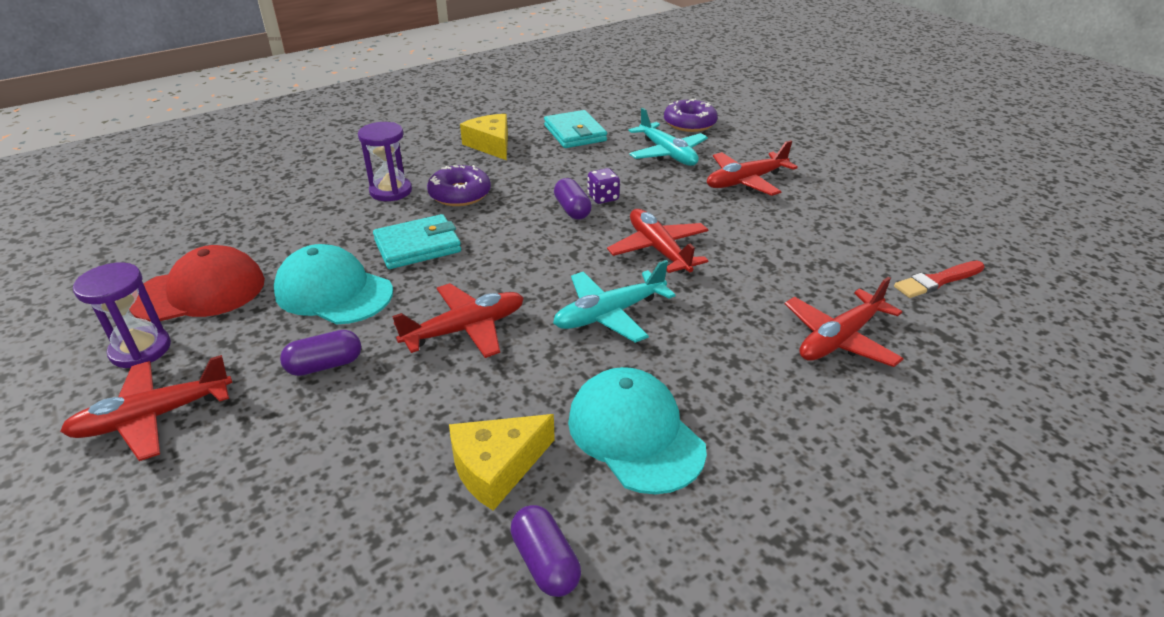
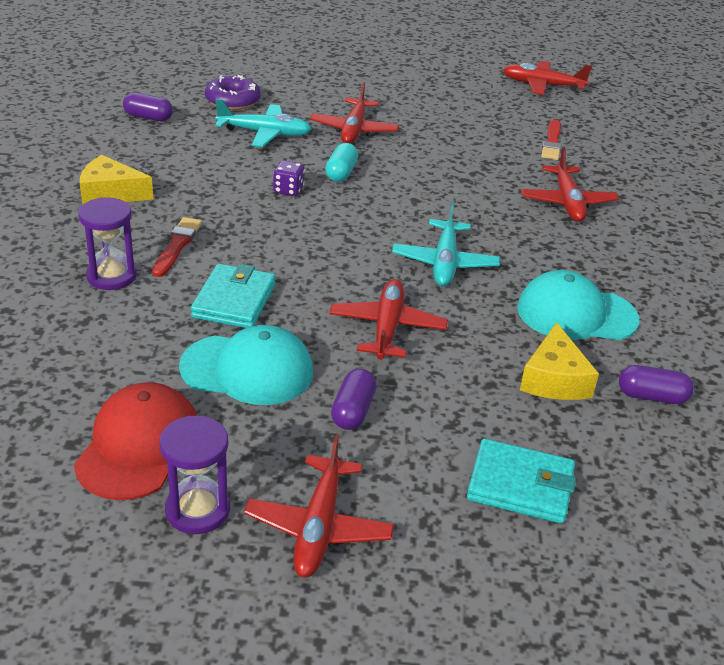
camera: 55 degrees left, 0 degrees up
turquoise cap [274,244,393,325] -> turquoise cap turned 150 degrees counterclockwise [179,325,313,405]
purple donut [427,165,491,206] -> red brush [152,217,202,277]
turquoise wallet [544,110,607,148] -> turquoise wallet moved to [467,439,576,524]
purple capsule [554,178,592,219] -> purple capsule moved to [123,93,173,121]
red plane [607,209,708,273] -> red plane moved to [503,61,592,95]
none -> turquoise capsule [325,143,358,182]

